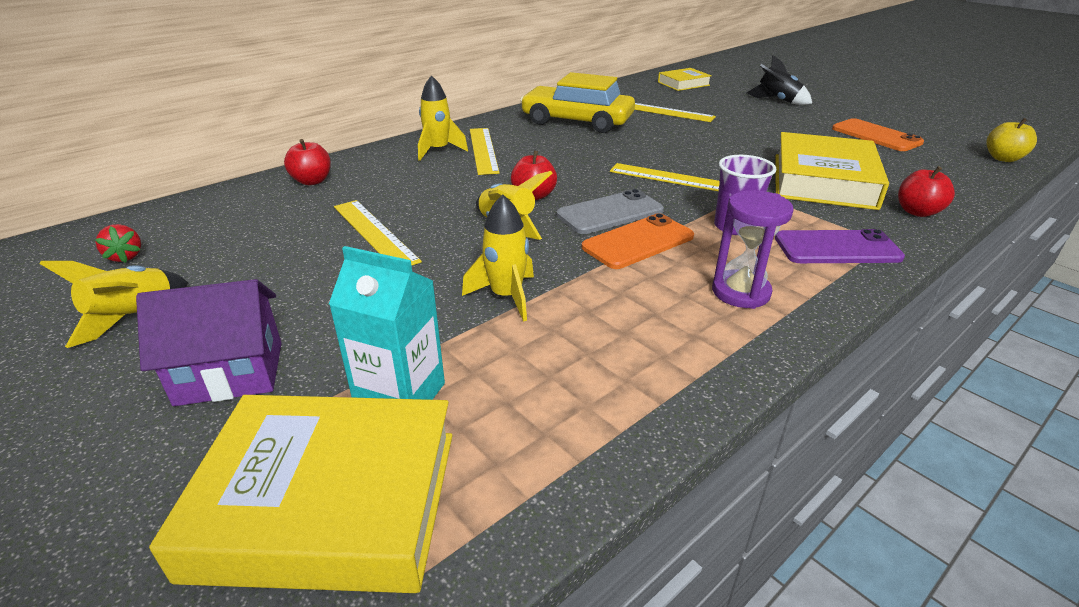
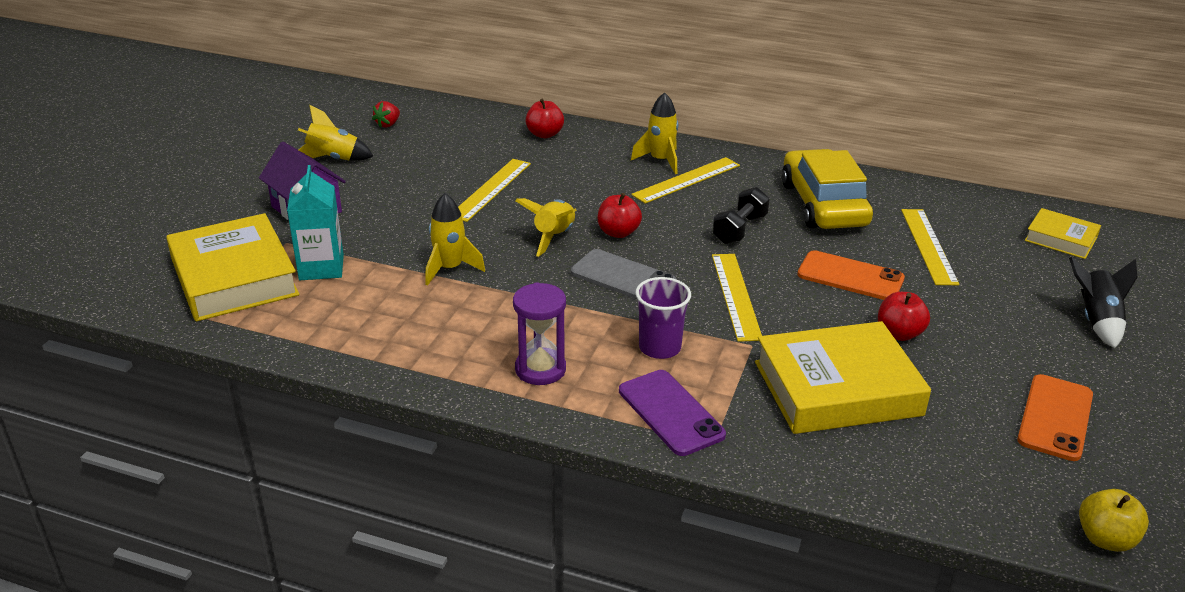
camera: 60 degrees right, 0 degrees up
orange phone [582,213,694,269] -> orange phone moved to [797,250,905,300]
red apple [898,166,955,217] -> red apple moved to [878,292,930,341]
none -> black dumbbell [713,187,770,244]

